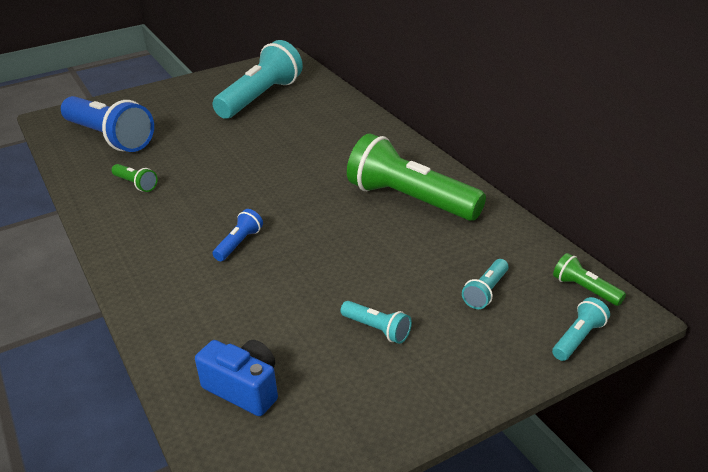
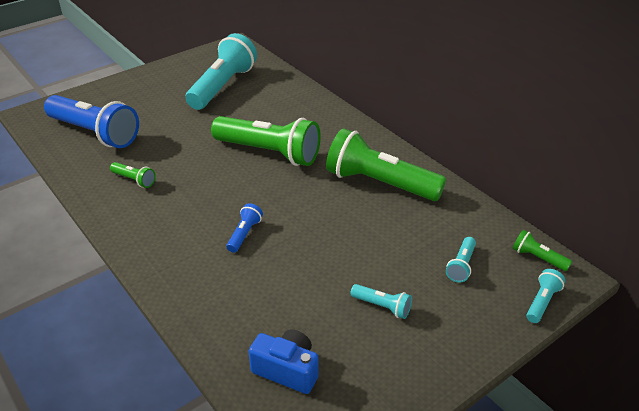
camera: 10 degrees left, 5 degrees up
none -> green flashlight [211,116,321,166]

